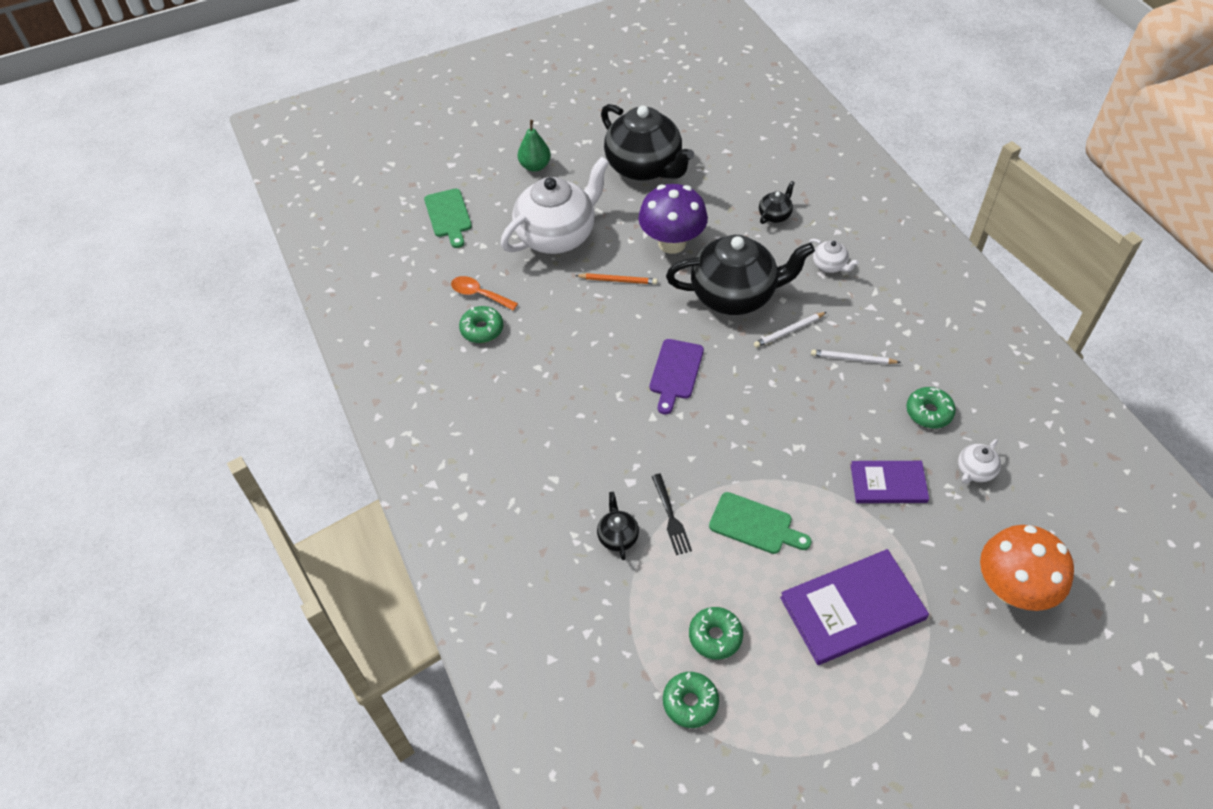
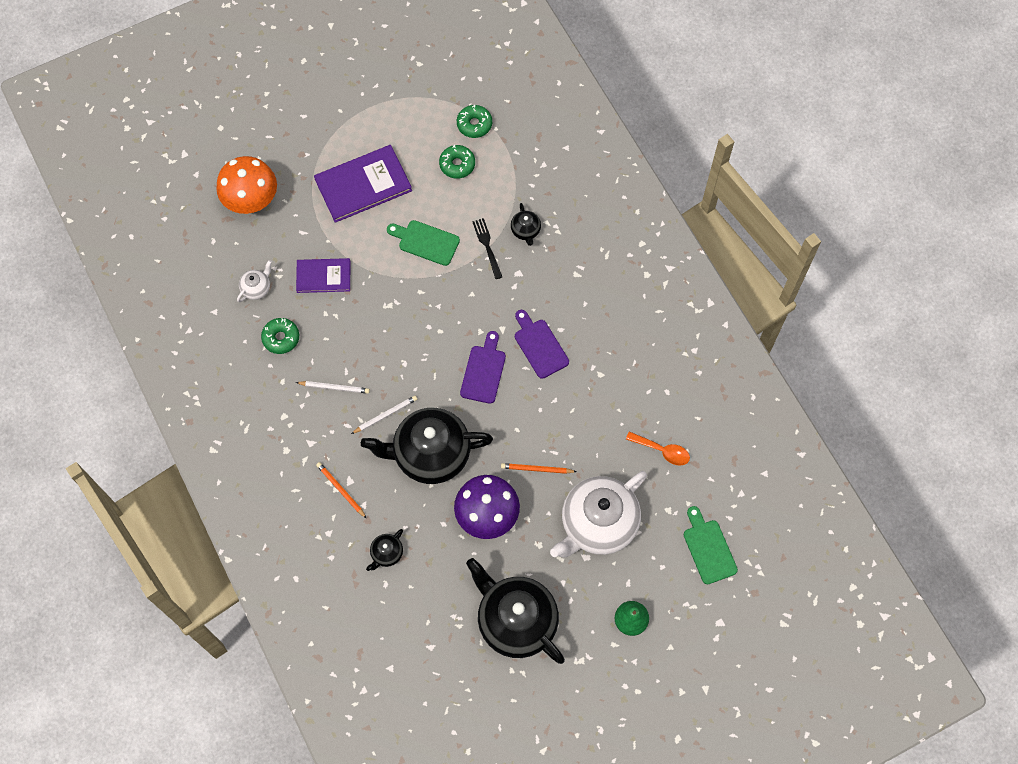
camera: 175 degrees right, 15 degrees up
green donut [459,306,503,343] -> none
white teapot [809,239,859,273] -> orange pencil [316,462,366,518]
none -> purple cutting board [515,310,569,379]

